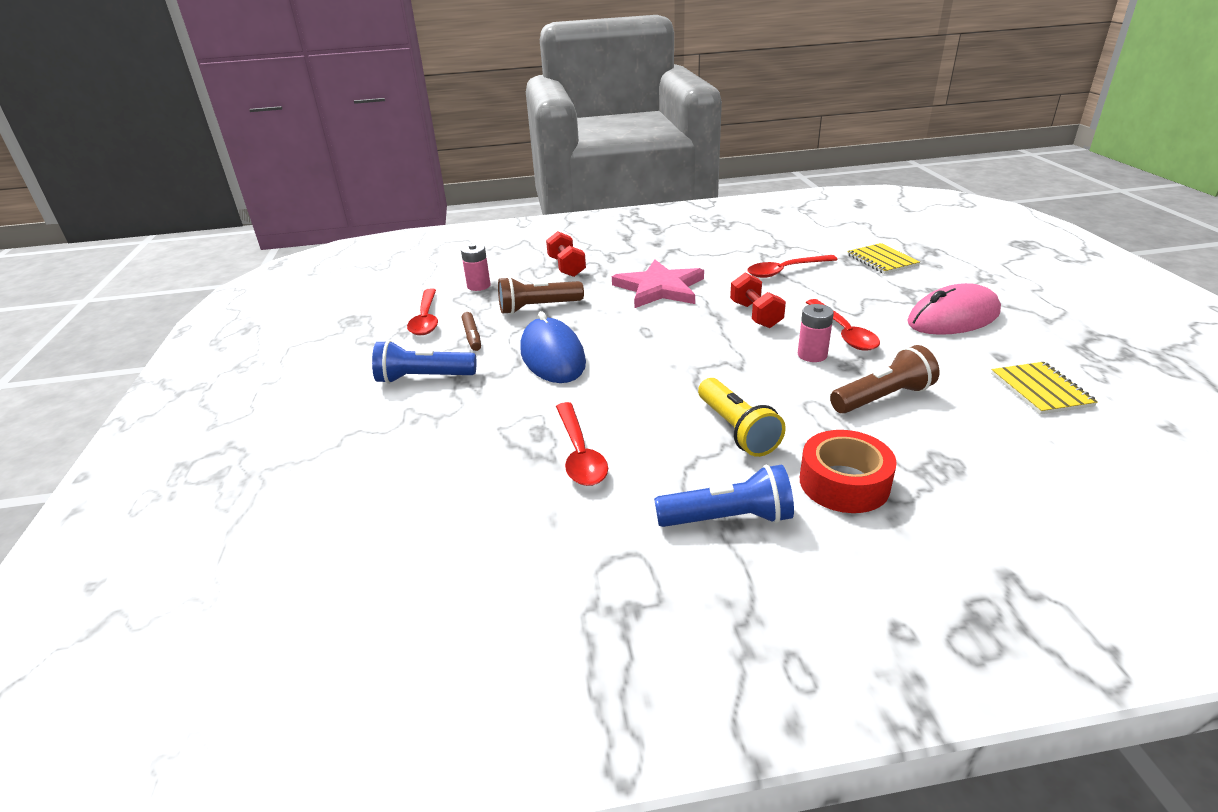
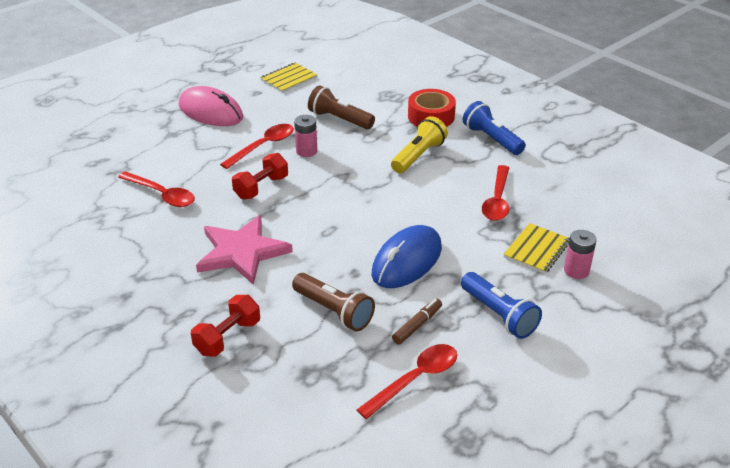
camera: 125 degrees left, 5 degrees up
pink battery [461,244,490,291] -> pink battery moved to [564,230,597,279]
red spoon [556,402,608,486] -> red spoon turned 150 degrees clockwise [482,165,509,221]
yellow notebook [847,243,920,274] -> yellow notebook moved to [503,223,570,274]

